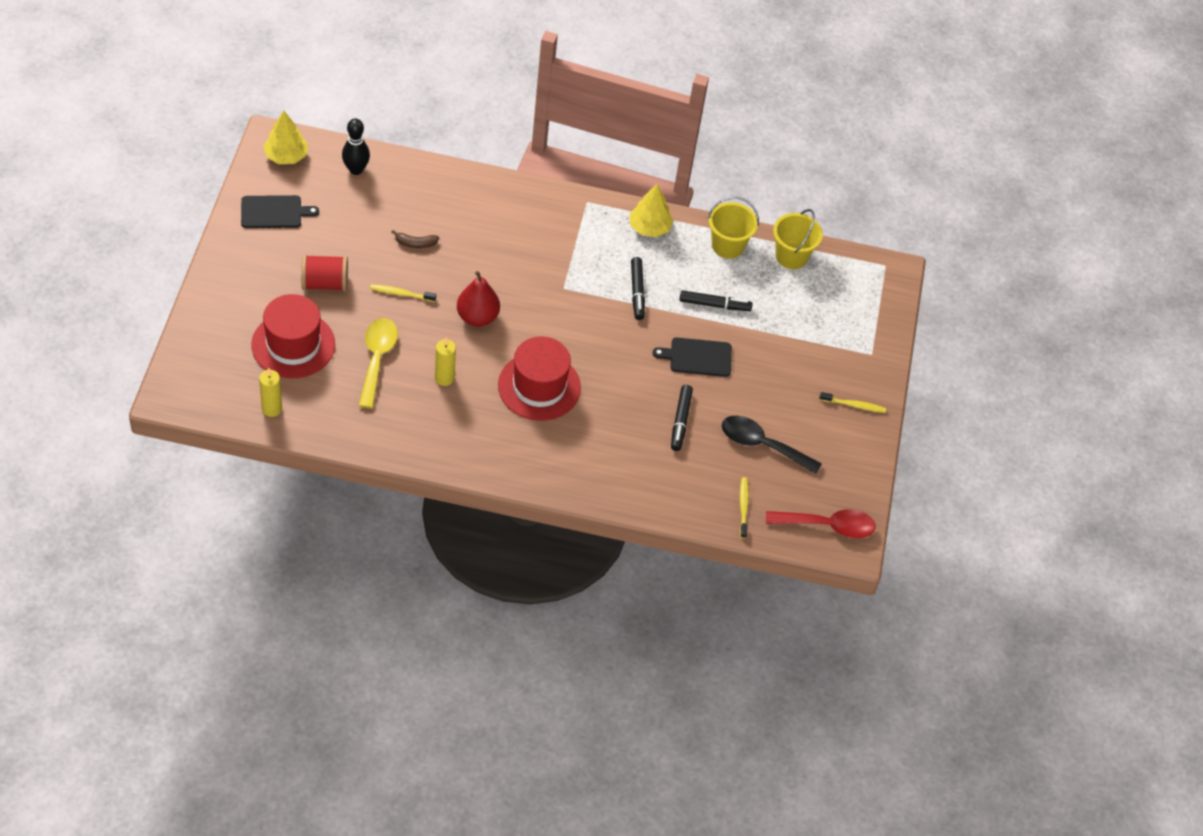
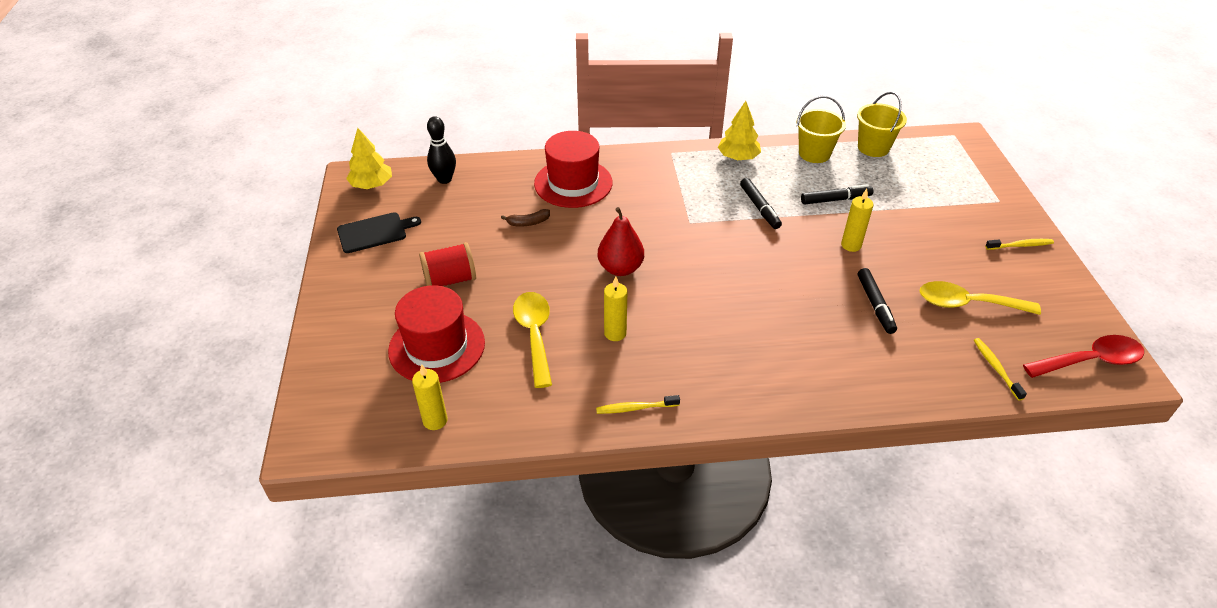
camera: 10 degrees left, 10 degrees down
yellow toothbrush [370,284,436,302] -> yellow toothbrush moved to [596,395,680,414]
red hat [498,336,581,421] -> red hat moved to [534,131,613,208]
black cutting board [652,337,732,377] -> yellow candle [841,189,874,252]
black spoon [722,415,822,474] -> yellow spoon [919,281,1041,315]

